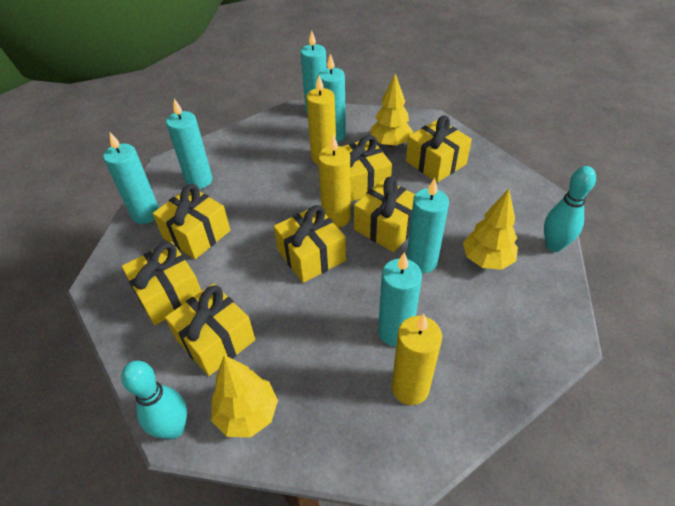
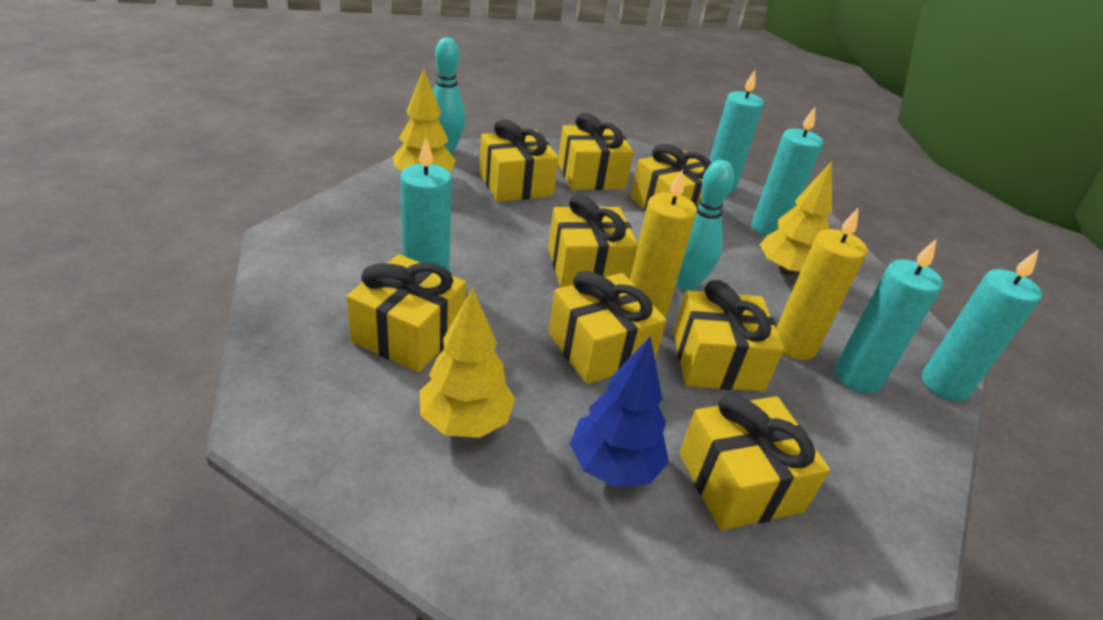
camera: 105 degrees right, 10 degrees down
yellow tree [371,73,413,147] -> yellow tree moved to [760,161,832,276]
yellow candle [392,314,442,405] -> none
turquoise candle [407,178,449,273] -> none
turquoise bowling pin [544,166,596,252] -> turquoise bowling pin moved to [676,160,734,291]
none -> yellow gift [346,254,466,372]
none -> blue tree [570,336,669,487]

